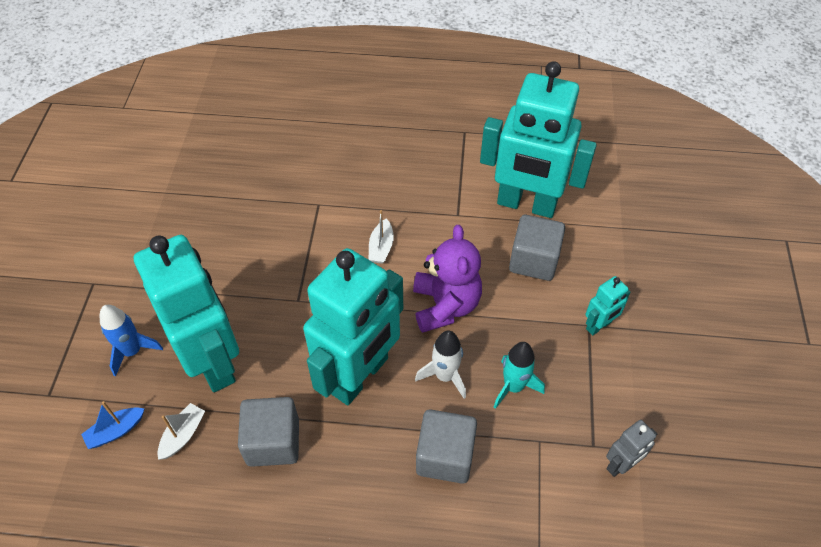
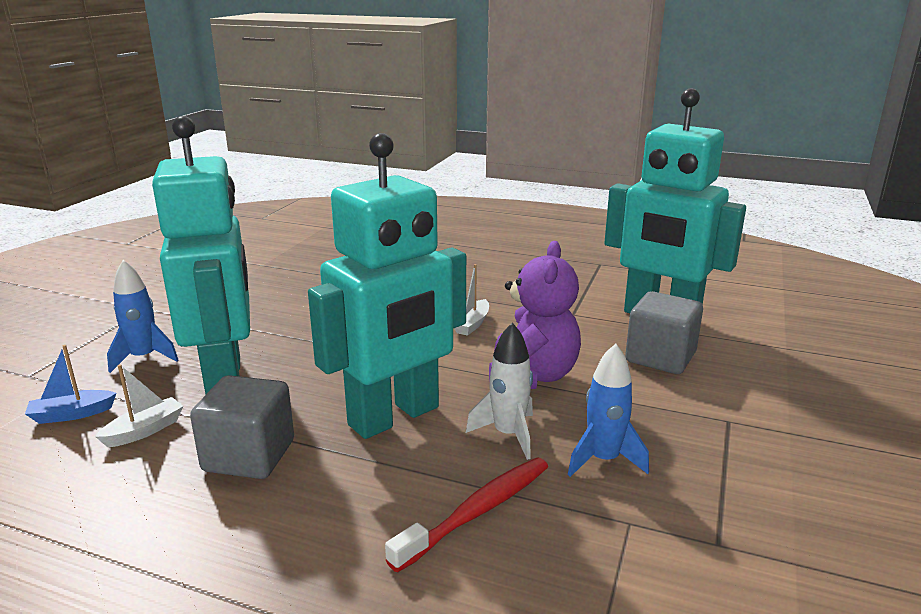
camera: 15 degrees right, 30 degrees down
grey cube [416,409,477,484] -> red toothbrush [385,457,548,572]
turquoise rocket [494,342,545,409] -> blue rocket [568,344,649,477]
turquoise robot [585,276,630,335] -> none
grey robot [606,420,657,477] -> none

